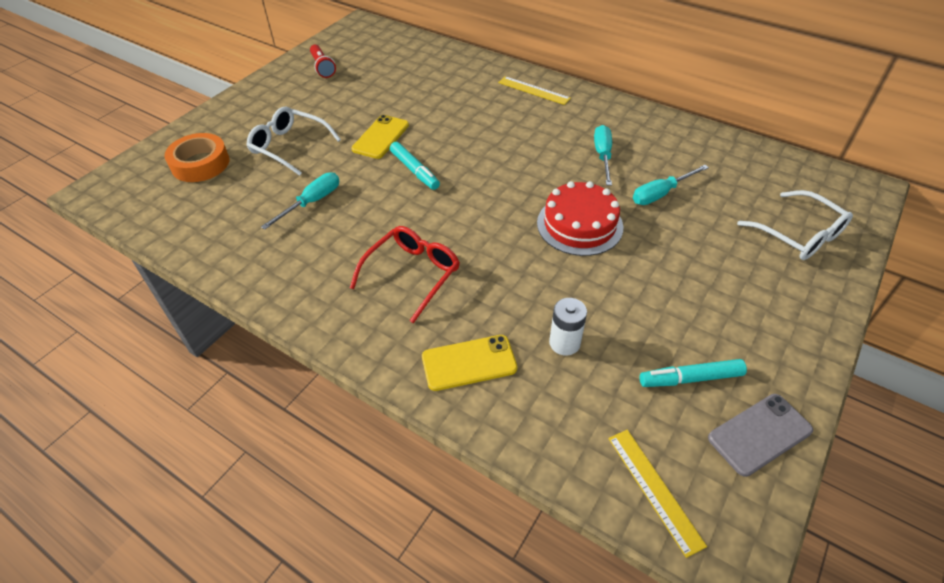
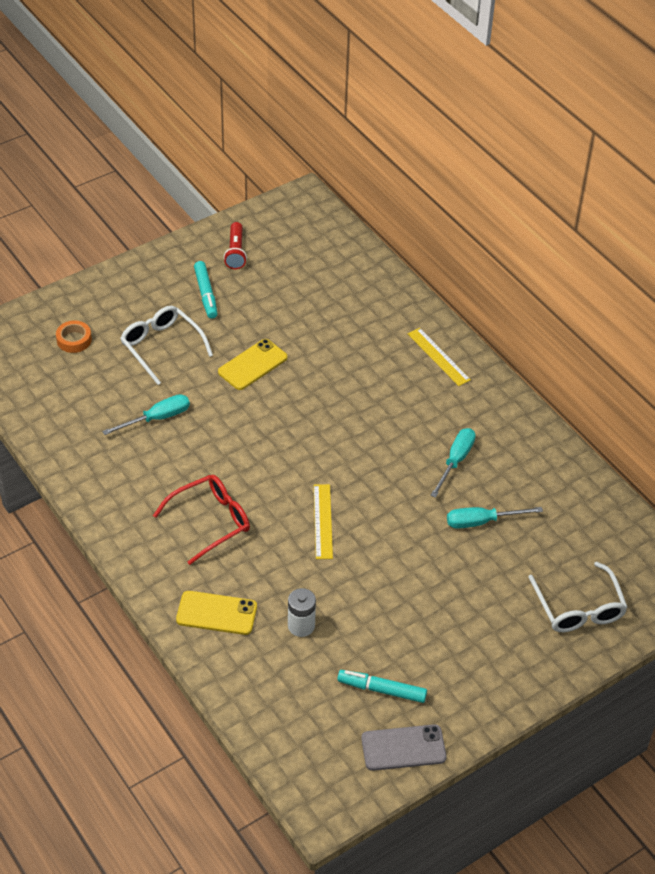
camera: 20 degrees right, 0 degrees up
orange tape [165,133,229,182] -> orange tape [56,320,92,353], size x0.61
turquoise marker [390,142,440,190] -> turquoise marker moved to [194,261,218,319]
red cake [537,181,624,256] -> none
yellow ruler [608,430,707,558] -> yellow ruler moved to [314,484,333,559]

